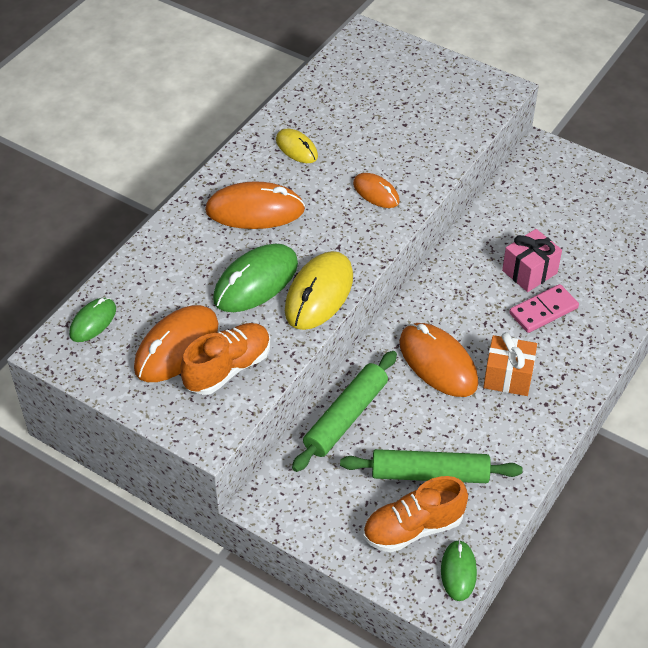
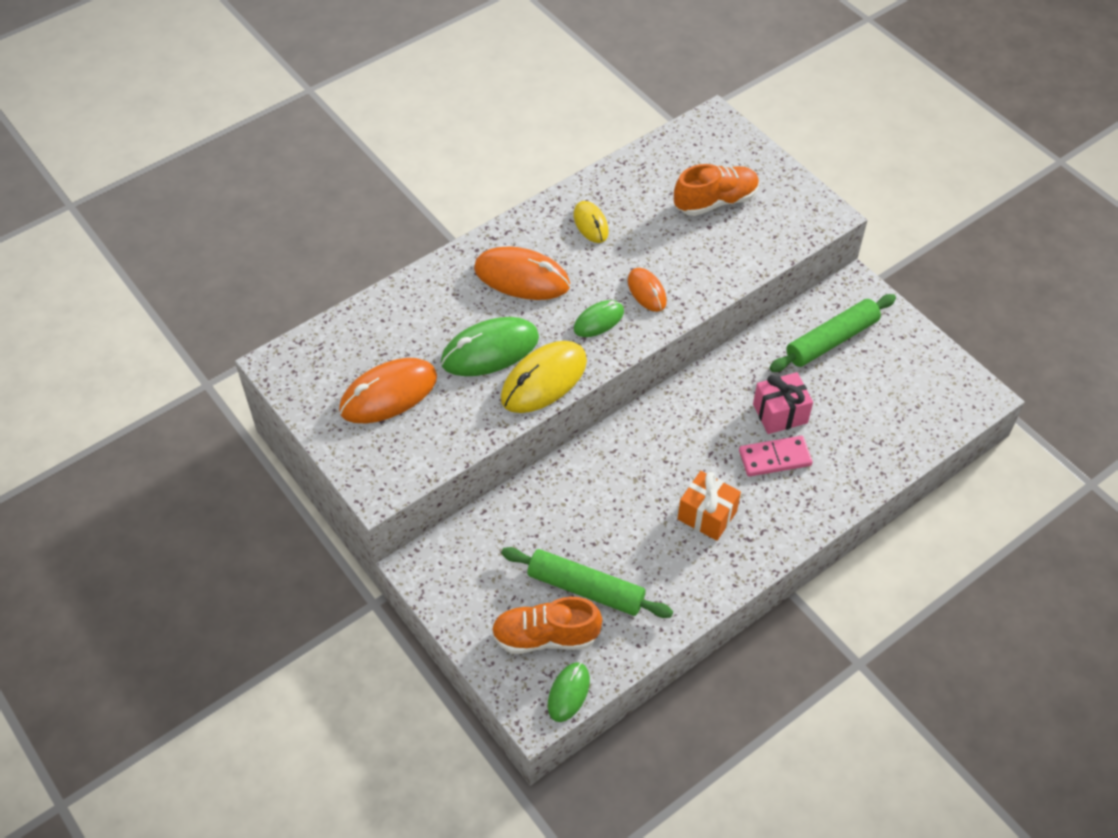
camera: 20 degrees right, 5 degrees up
green mouse [69,298,116,342] -> green mouse moved to [574,300,624,337]
orange shoe [181,323,270,395] -> orange shoe moved to [674,164,759,216]
green rolling pin [292,351,397,472] -> green rolling pin moved to [770,294,896,372]
orange mouse [399,323,478,397] -> none

